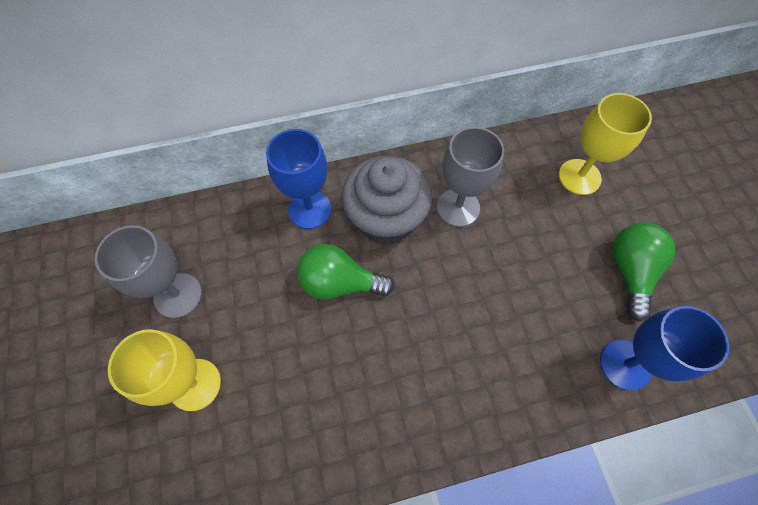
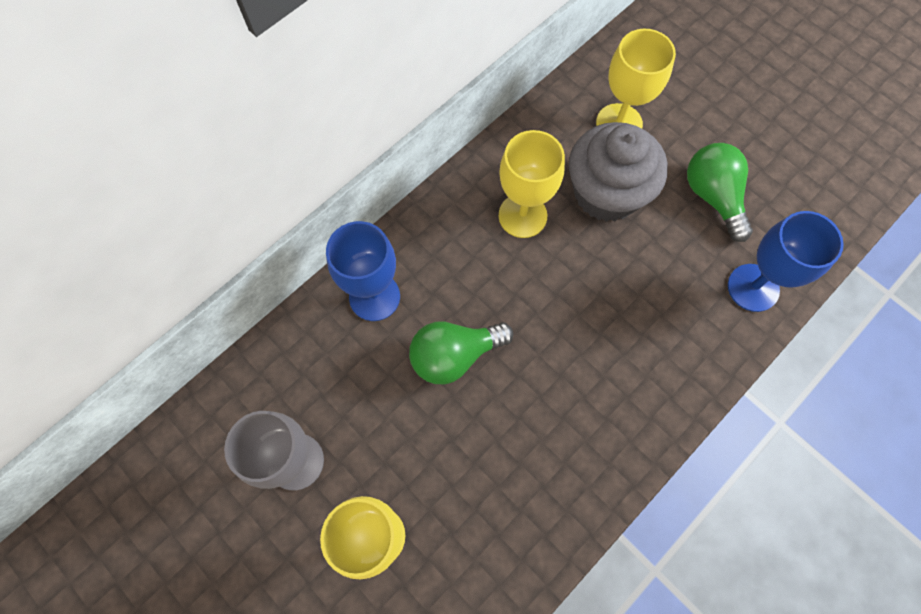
camera: 30 degrees left, 5 degrees up
grey cupcake [342,156,432,245] -> grey cupcake moved to [569,122,668,222]
grey goblet [437,127,504,227] -> yellow goblet [499,130,565,238]

